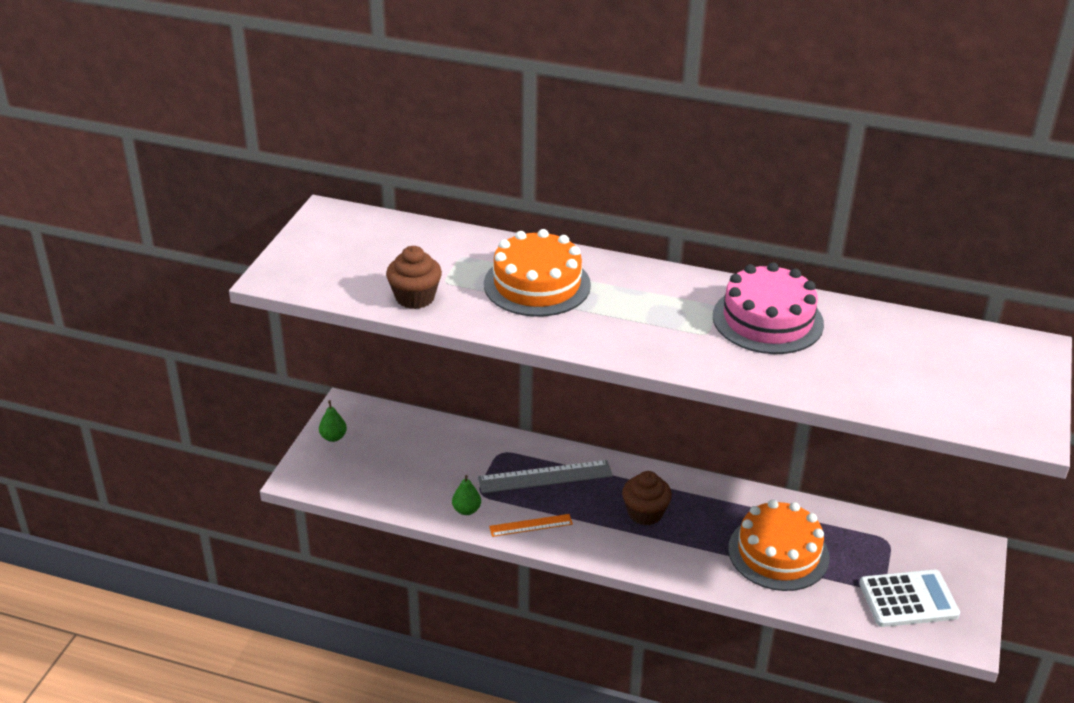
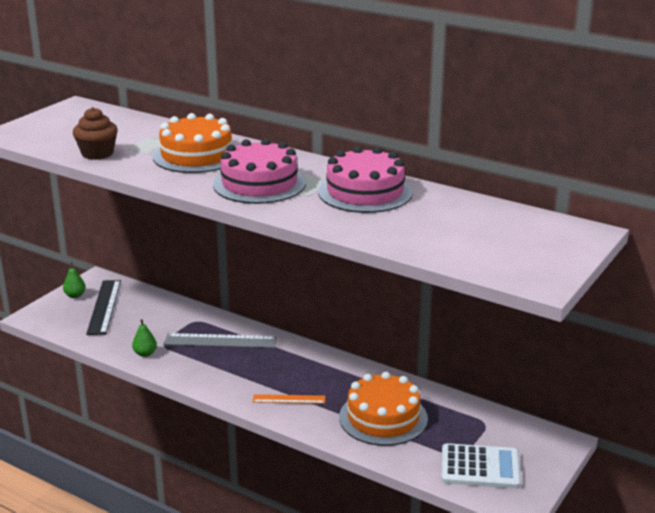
camera: 15 degrees right, 10 degrees down
orange ruler [489,514,573,537] -> orange ruler moved to [253,394,325,404]
brown cupcake [622,471,672,526] -> none
none -> black ruler [86,280,121,335]
none -> pink cake [213,138,306,204]

